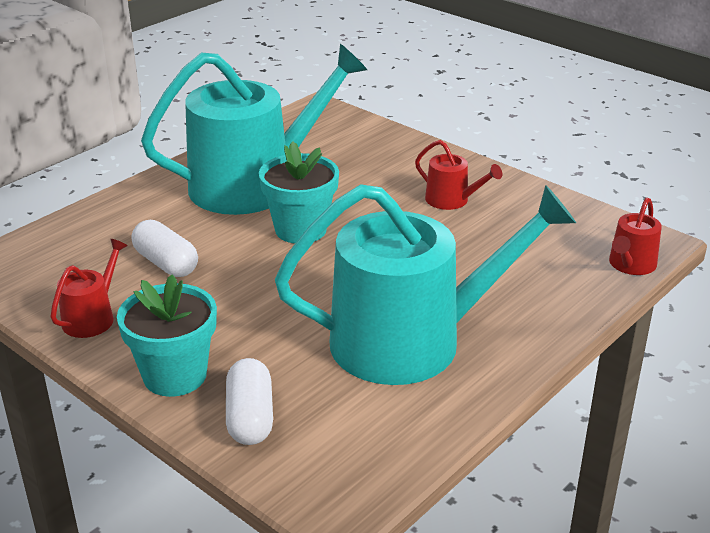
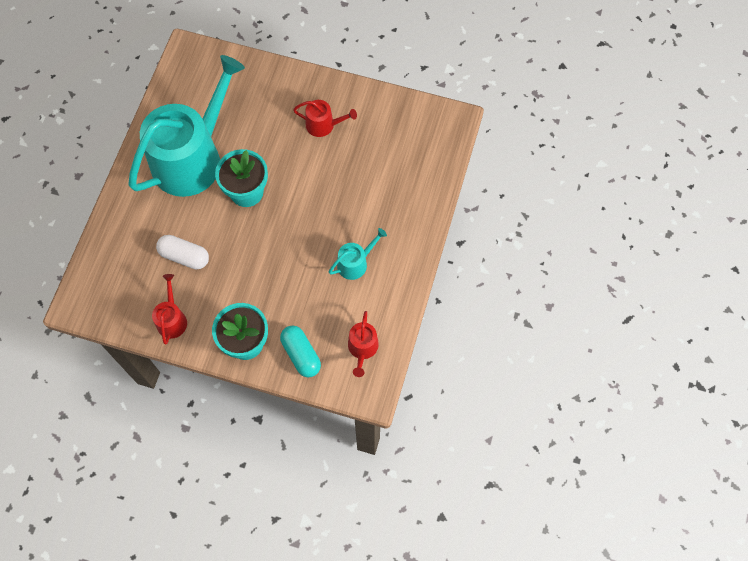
camera: 25 degrees left, 35 degrees up
white capsule [226,358,273,445] -> turquoise capsule [280,325,321,378]
turquoise watering can [275,184,576,385] -> turquoise watering can [329,228,387,280], size x0.41
red watering can [609,198,662,275] -> red watering can moved to [348,311,379,377]

